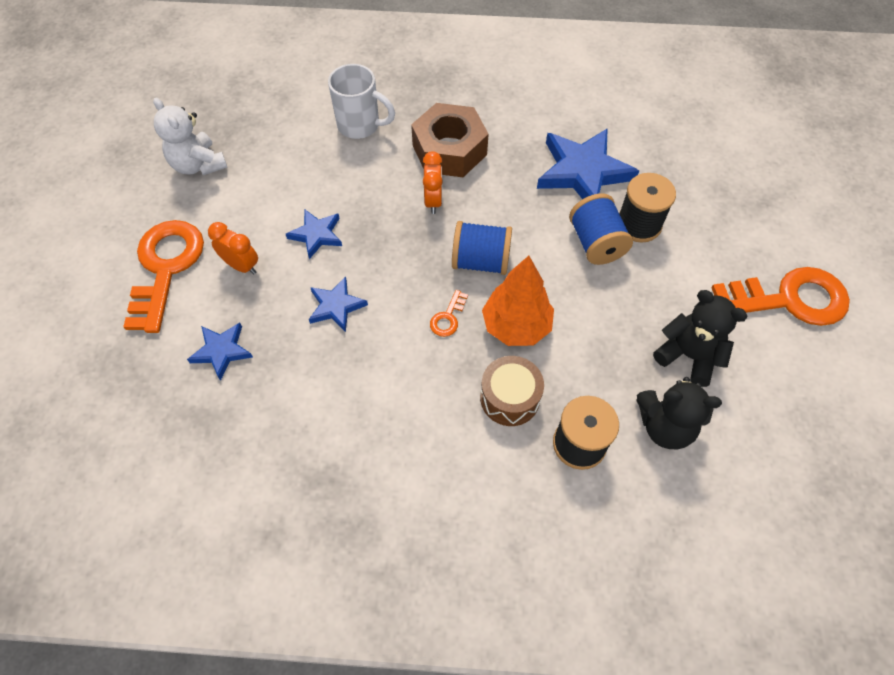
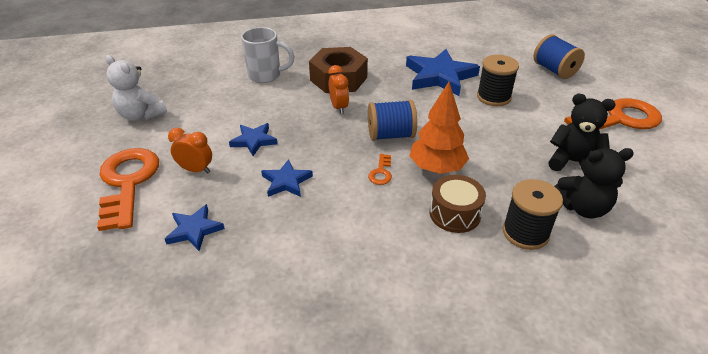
camera: 15 degrees left, 20 degrees down
blue spool [569,193,633,265] -> blue spool moved to [533,34,585,79]

